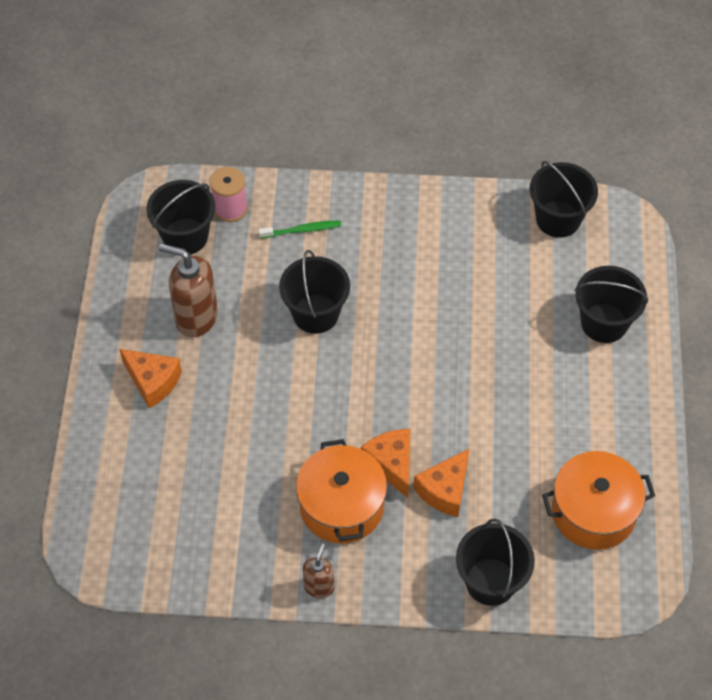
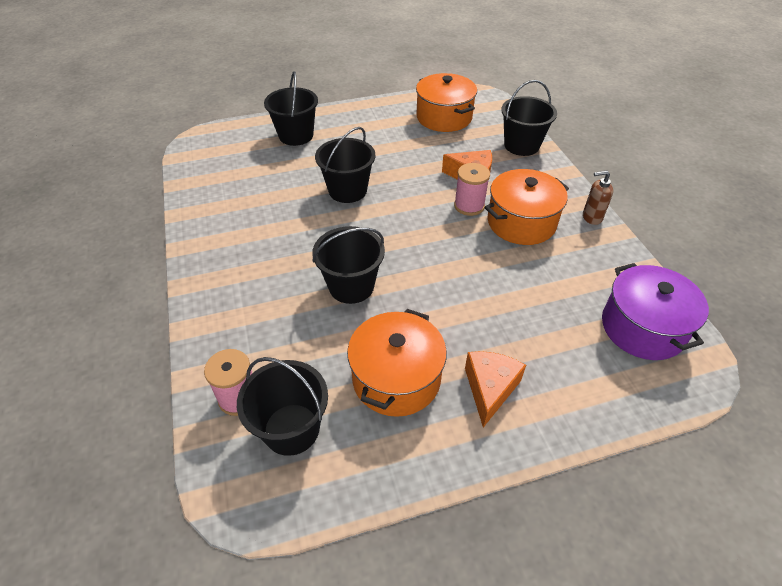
camera: 110 degrees left, 10 degrees down
brown soap dispenser [159,244,218,337] -> orange pot [347,309,447,417]
green toothbrush [258,220,341,239] -> none
orange cheese [361,429,410,498] -> pink spool [454,163,490,216]
black bucket [530,161,598,238] -> black bucket moved to [315,127,375,203]
none -> purple pot [602,263,709,360]

